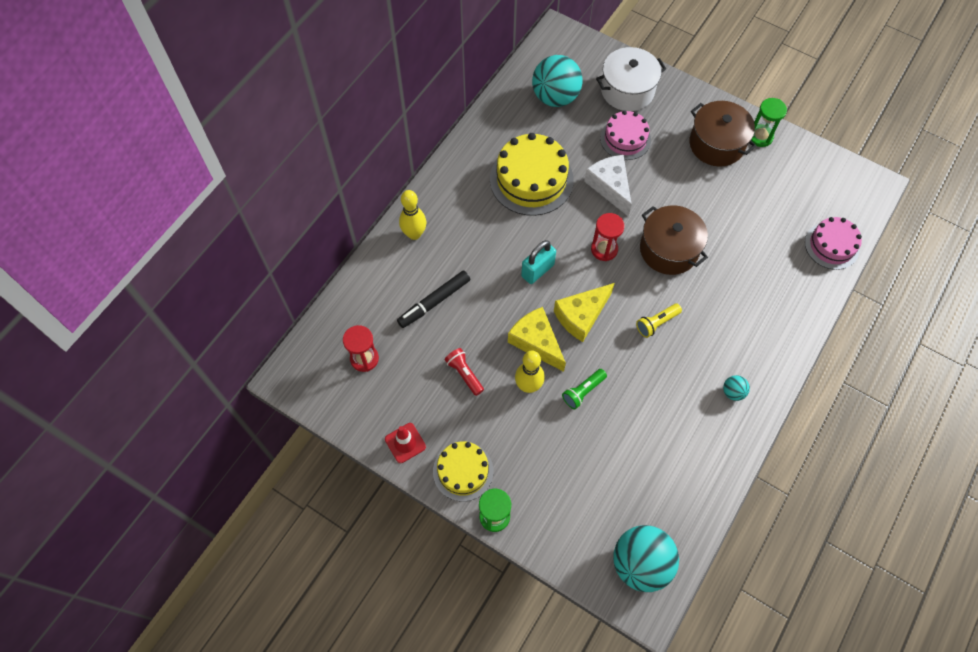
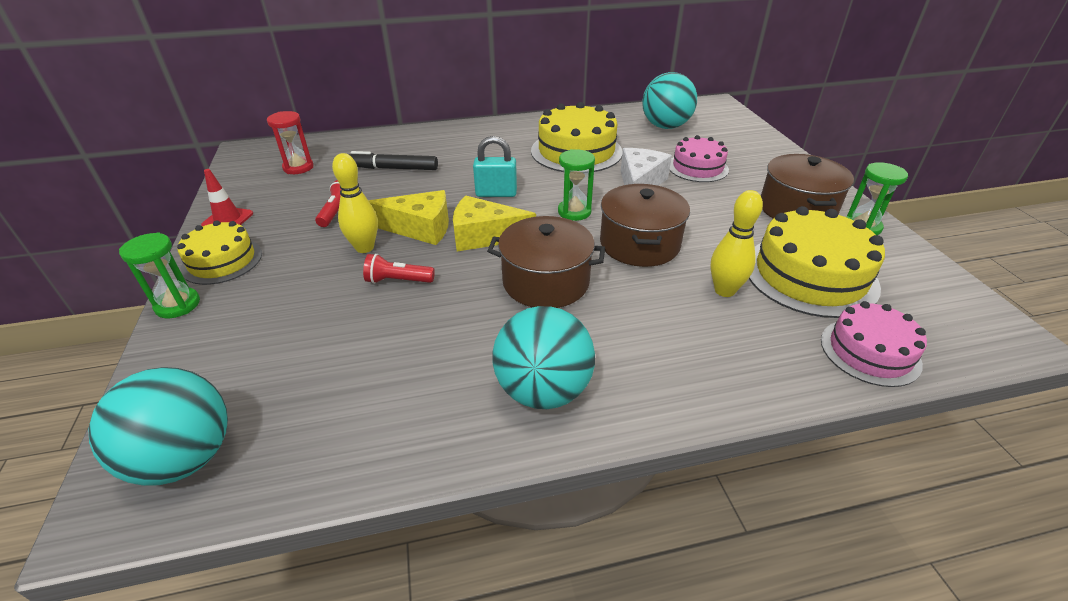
camera: 45 degrees right, 25 degrees down
yellow bowling pin [399,190,426,240] -> yellow bowling pin moved to [711,190,763,297]
yellow cheese [508,307,566,372] -> yellow cheese turned 90 degrees clockwise [368,190,449,245]
green flashlight [562,369,607,409] -> red flashlight [363,254,435,284]
red hourglass [591,213,624,261] -> green hourglass [558,149,595,221]
white pot [596,47,666,111] -> none
yellow flashlight [636,304,682,338] -> brown pot [487,216,605,308]
turquoise ball [723,375,750,401] -> turquoise ball [492,306,595,409], size x2.30
none -> yellow cake [749,206,885,318]

